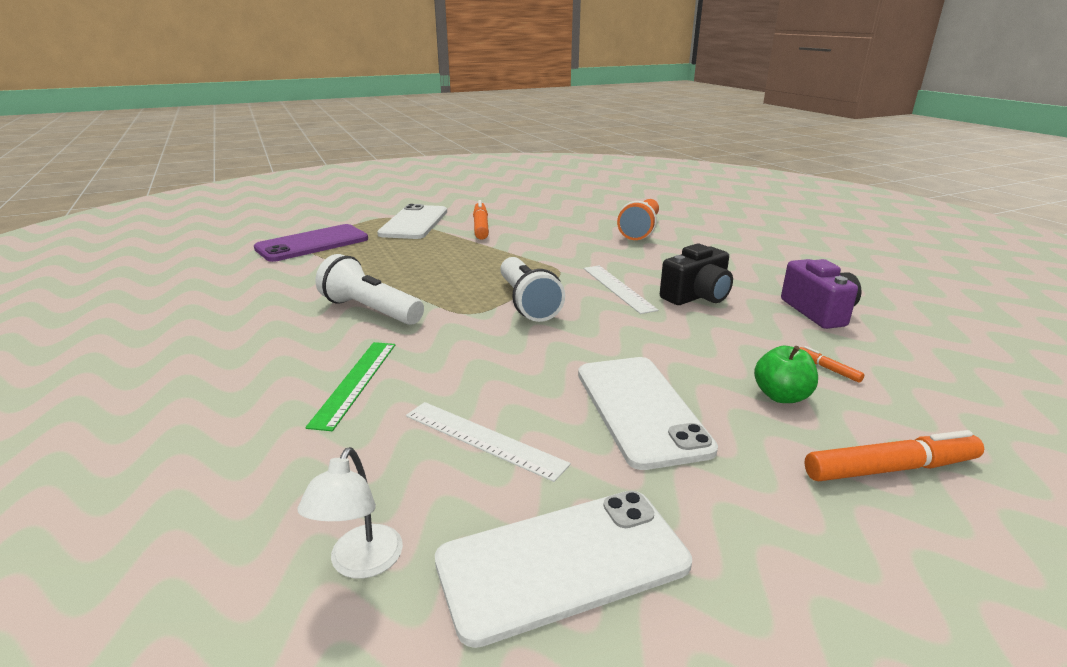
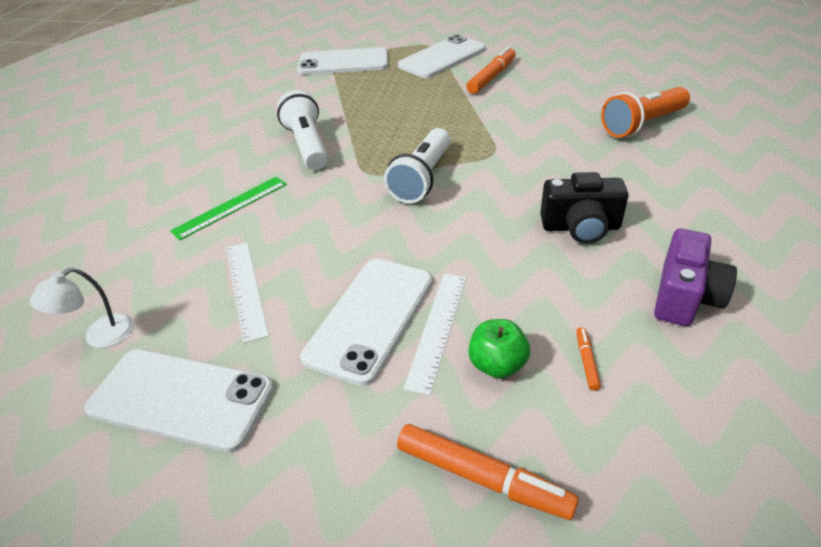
camera: 40 degrees right, 15 degrees up
purple phone [254,224,368,262] -> white phone [297,47,388,75]
white ruler [584,266,658,314] -> white ruler moved to [404,274,466,395]

